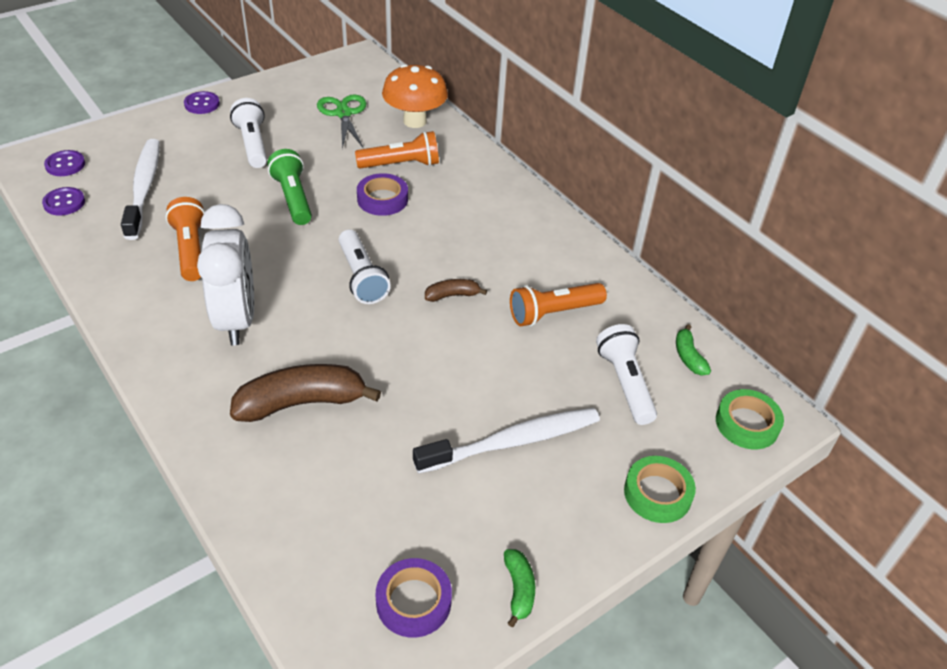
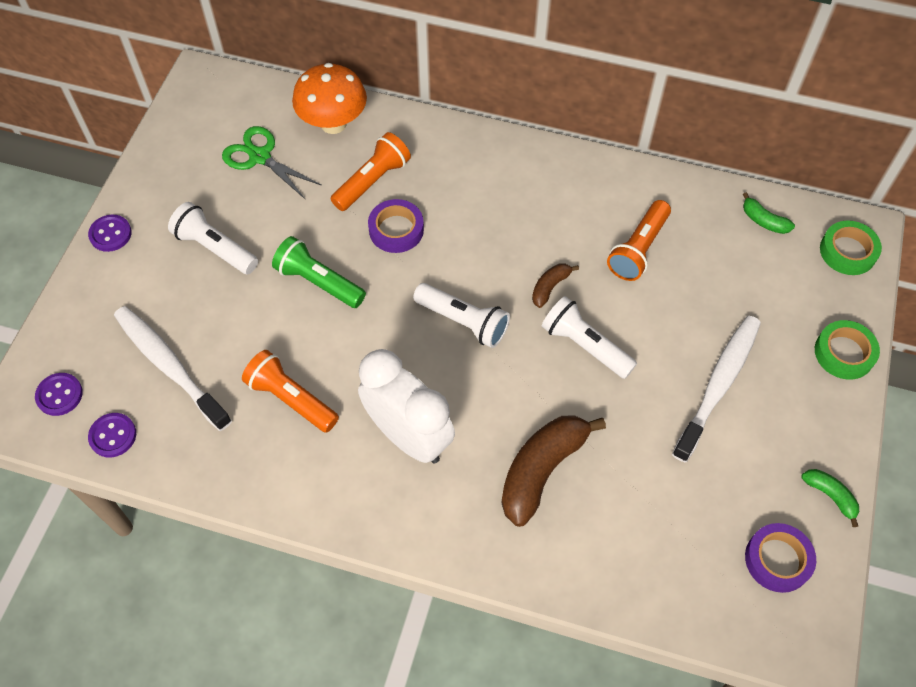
camera: 35 degrees left, 15 degrees up
white flashlight [596,324,657,425] -> white flashlight moved to [542,296,637,379]

